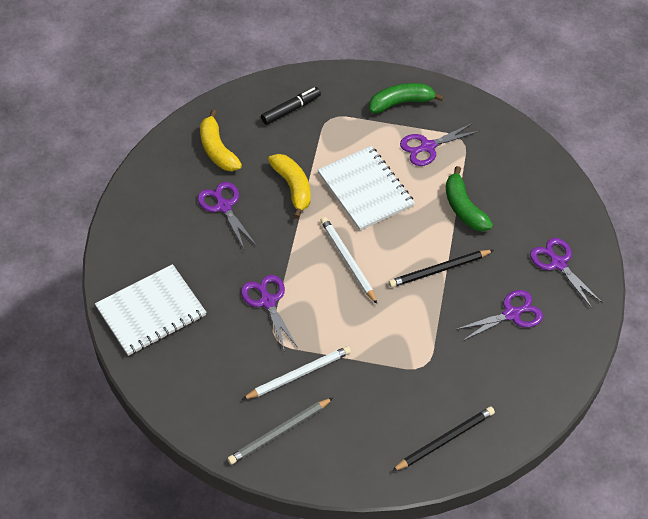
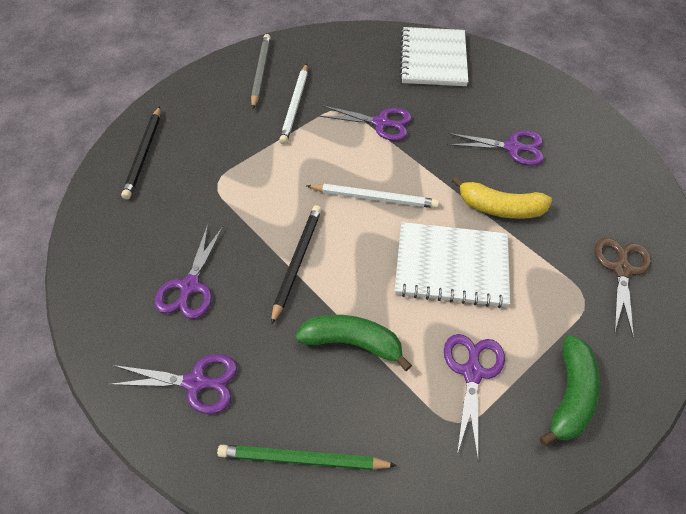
camera: 130 degrees right, 0 degrees up
yellow banana [200,110,242,171] -> none
black marker [261,87,321,125] -> brown scissors [595,238,651,338]
none -> green pencil [217,445,397,470]

